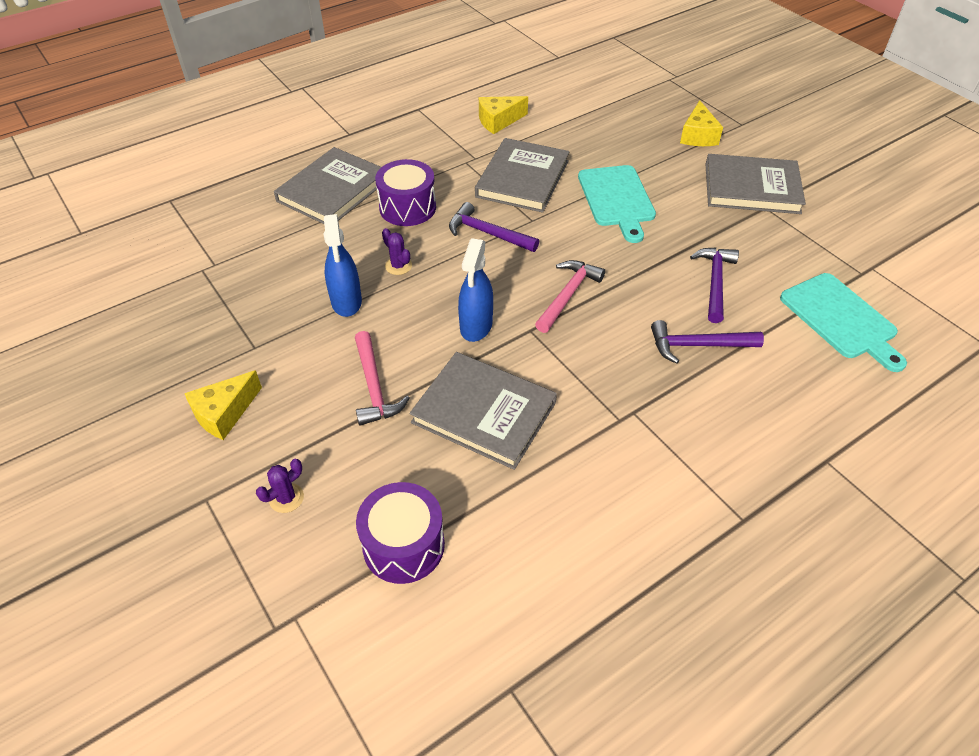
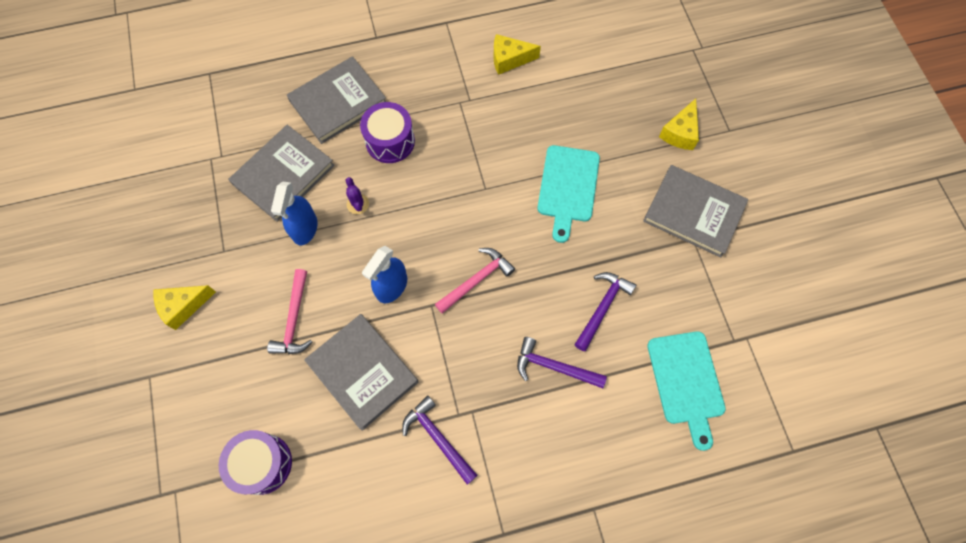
camera: 20 degrees right, 20 degrees up
purple cactus [256,459,304,513] -> none
purple hammer [449,202,539,252] -> purple hammer moved to [402,395,478,485]
grey book [475,138,569,213] -> grey book moved to [228,125,335,222]

